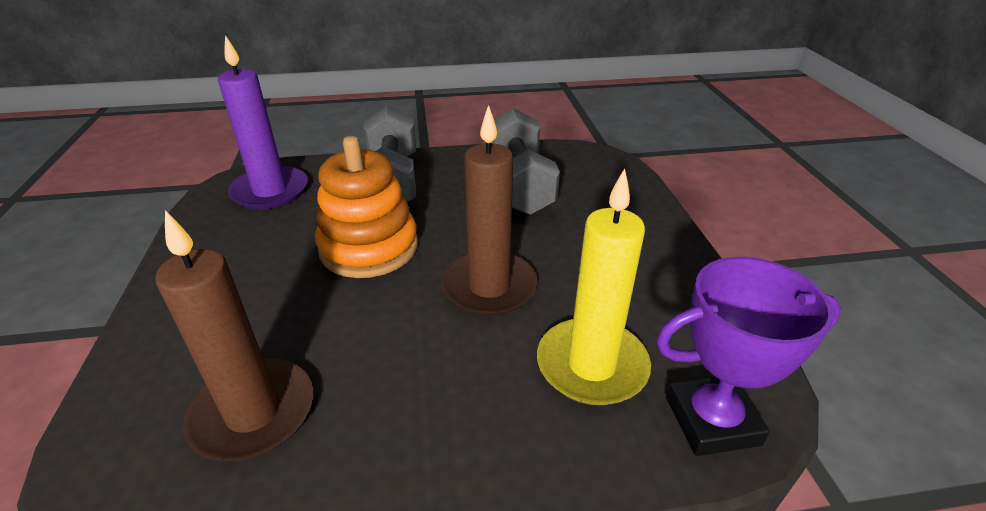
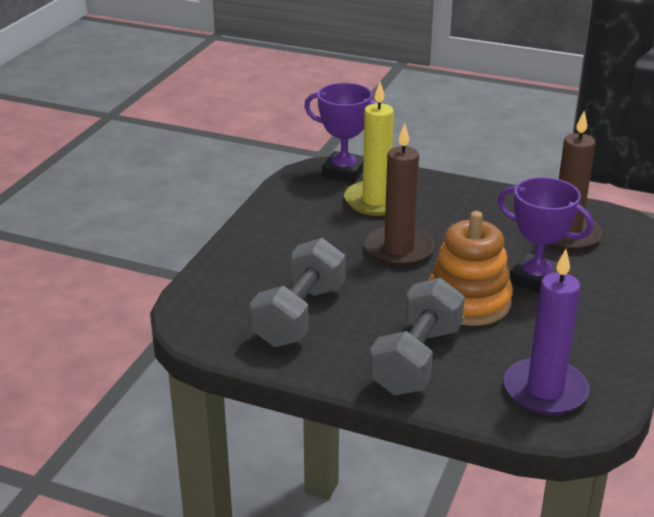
camera: 150 degrees left, 5 degrees down
none -> purple trophy [498,177,594,294]

